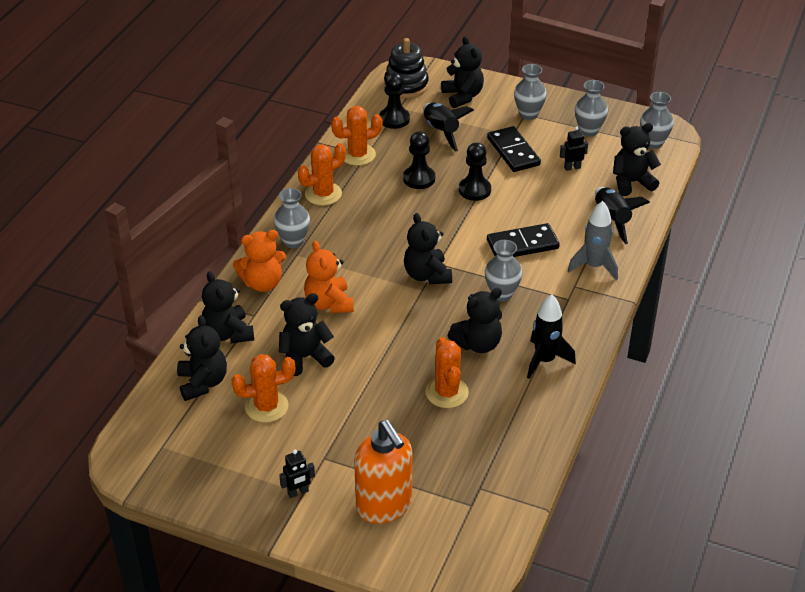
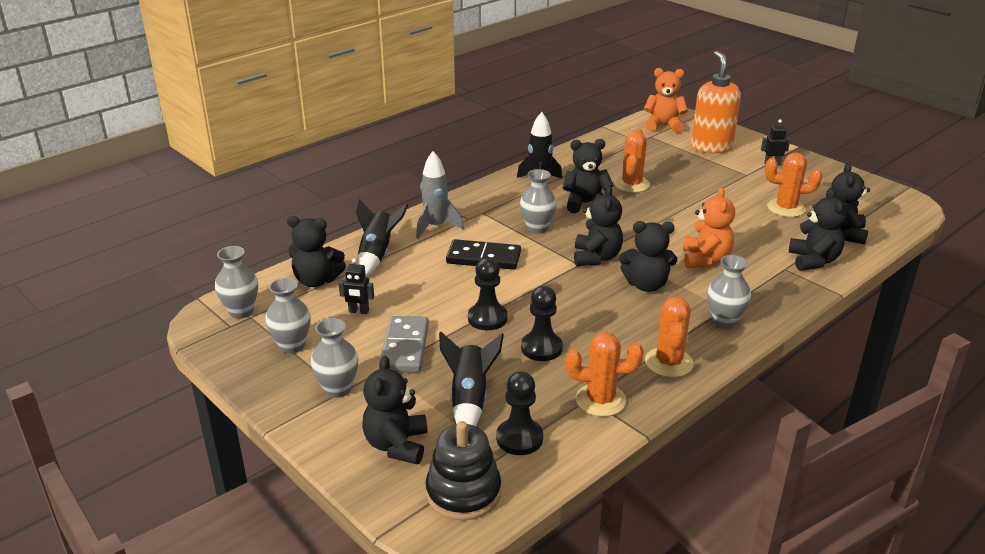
camera: 155 degrees left, 10 degrees down
orange teddy bear [233,230,286,292] -> orange teddy bear moved to [644,68,688,133]
black teddy bear [279,293,335,376] -> black teddy bear moved to [619,221,677,292]
orange cactus [298,143,346,206] -> orange cactus turned 75 degrees counterclockwise [645,297,694,377]
black domino [487,126,541,172] -> grey domino [379,316,429,372]

